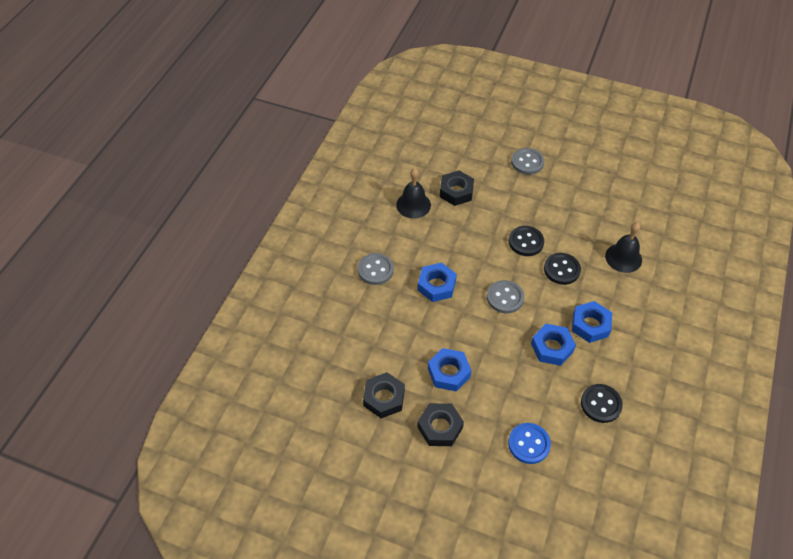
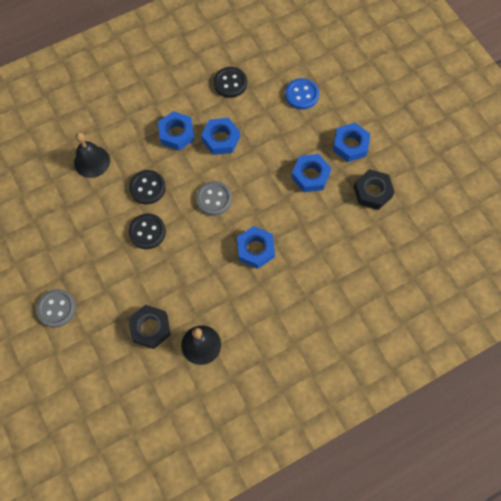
camera: 140 degrees left, 15 degrees up
grey button [358,253,394,285] -> none
black nut [417,403,464,446] -> blue nut [333,123,370,162]

